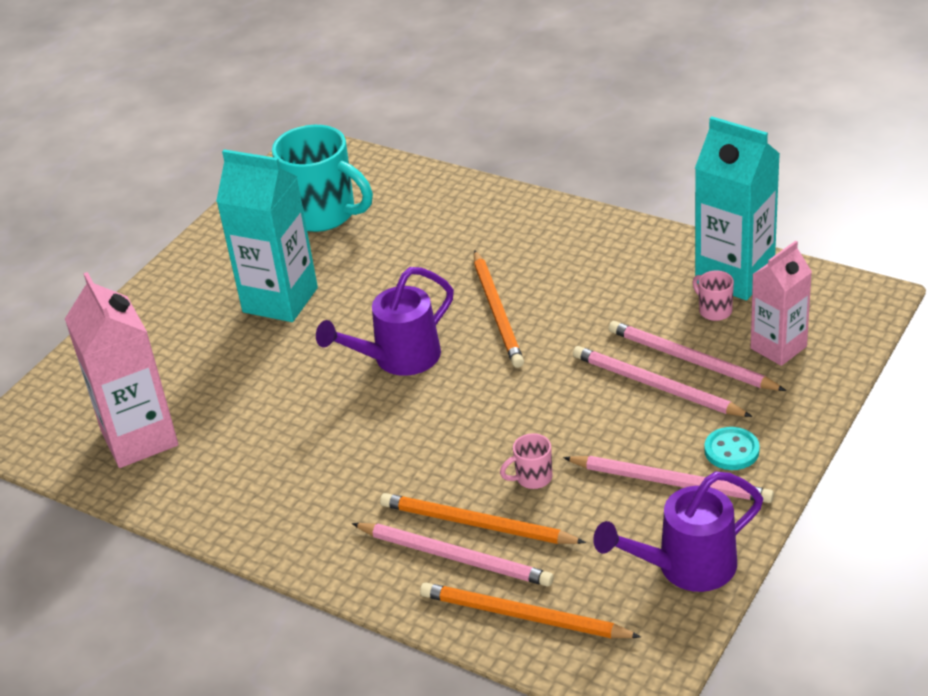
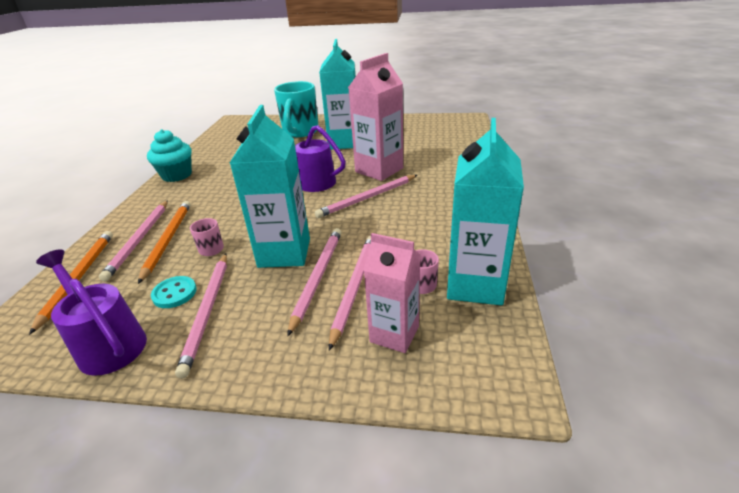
camera: 65 degrees right, 5 degrees down
pink carton [65,272,178,468] -> pink carton moved to [348,53,403,181]
turquoise mug [272,125,373,232] -> turquoise mug moved to [274,81,318,137]
orange pencil [474,250,524,368] -> pink pencil [315,175,417,218]
turquoise button [704,427,760,470] -> turquoise button moved to [151,276,197,308]
none -> turquoise cupcake [147,129,192,182]
none -> turquoise carton [230,105,310,268]

